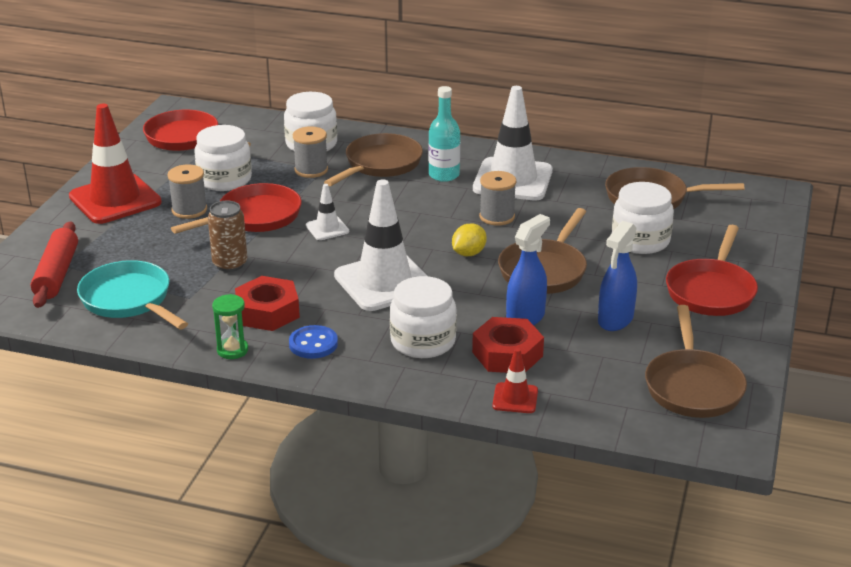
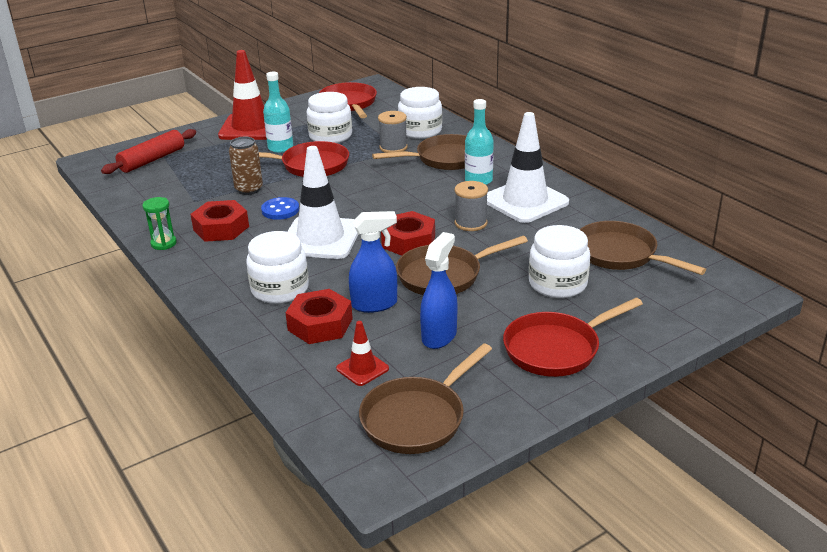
camera: 40 degrees right, 0 degrees up
turquoise pan [77,260,188,329] -> none
grey spool [168,164,207,219] -> turquoise bottle [263,72,293,153]
blue button [289,325,338,359] -> blue button moved to [261,197,299,220]
white traffic cone [306,184,349,240] -> none
yellow lemon [452,223,487,256] -> red nut [381,211,435,256]
red traffic cone [492,348,538,413] -> red traffic cone moved to [336,321,389,386]
blue spray bottle [598,221,637,331] -> blue spray bottle turned 135 degrees clockwise [420,232,457,349]

